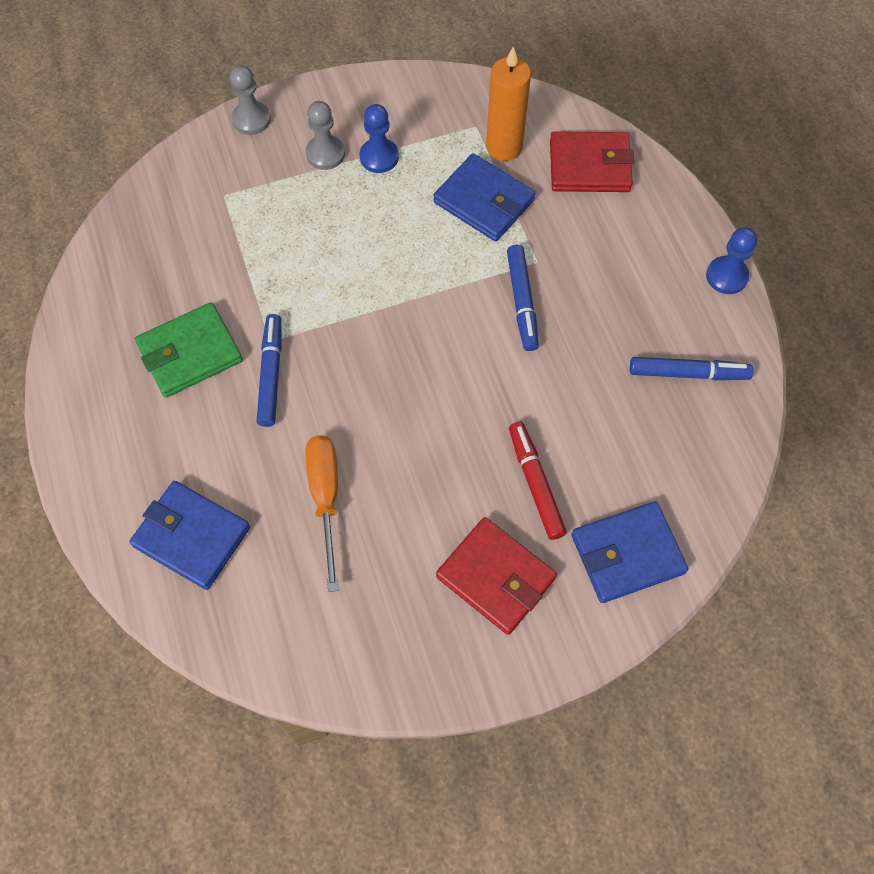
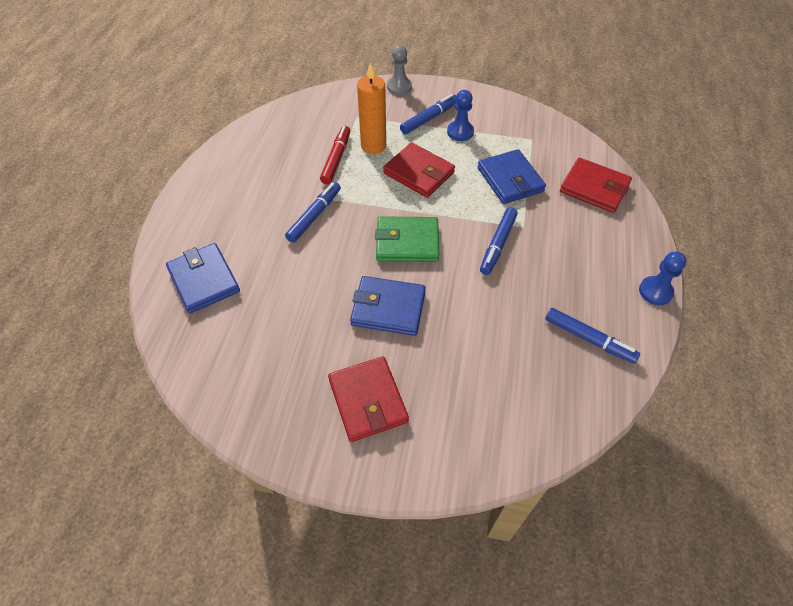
camera: 30 degrees right, 10 degrees down
green wallet [135,302,243,398] -> green wallet moved to [375,216,439,262]
orange screwdriver [305,435,338,592] -> none
grey pawn [306,101,345,170] -> blue marker [400,94,456,134]
orange candle [486,47,531,161] -> orange candle moved to [357,63,386,154]
red marker [509,422,567,540] -> red marker moved to [320,126,350,184]
blue wallet [571,501,688,603] -> blue wallet moved to [350,276,426,336]
none -> red wallet [383,142,455,198]

